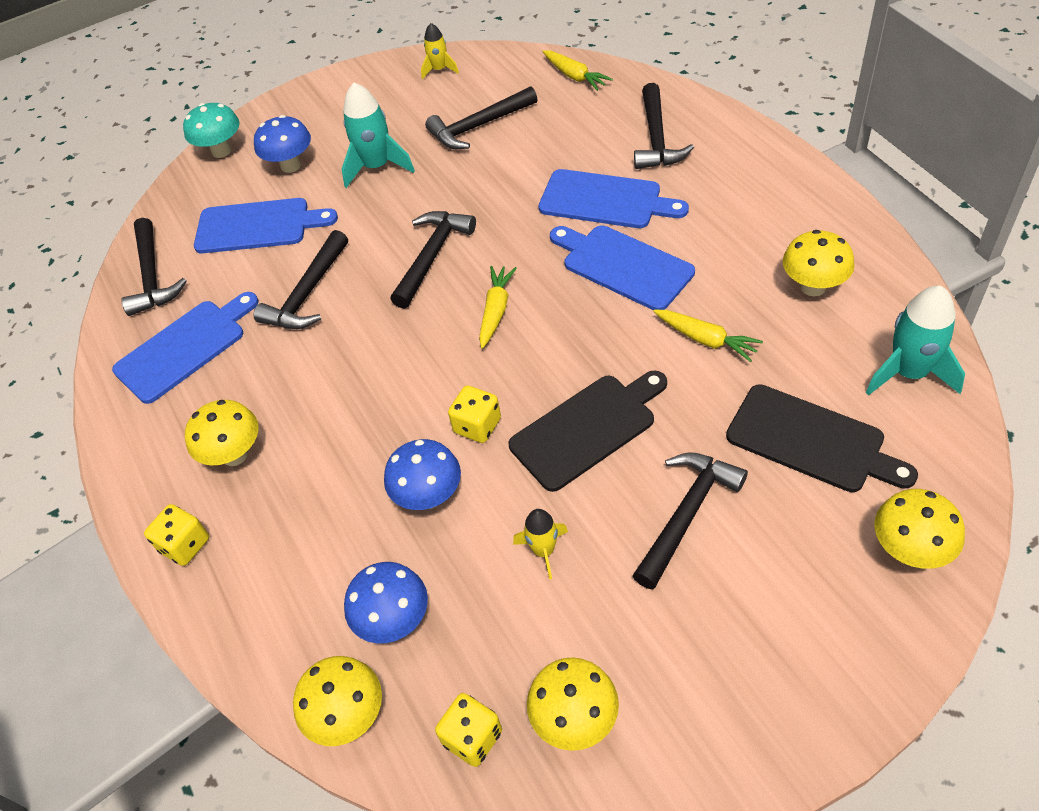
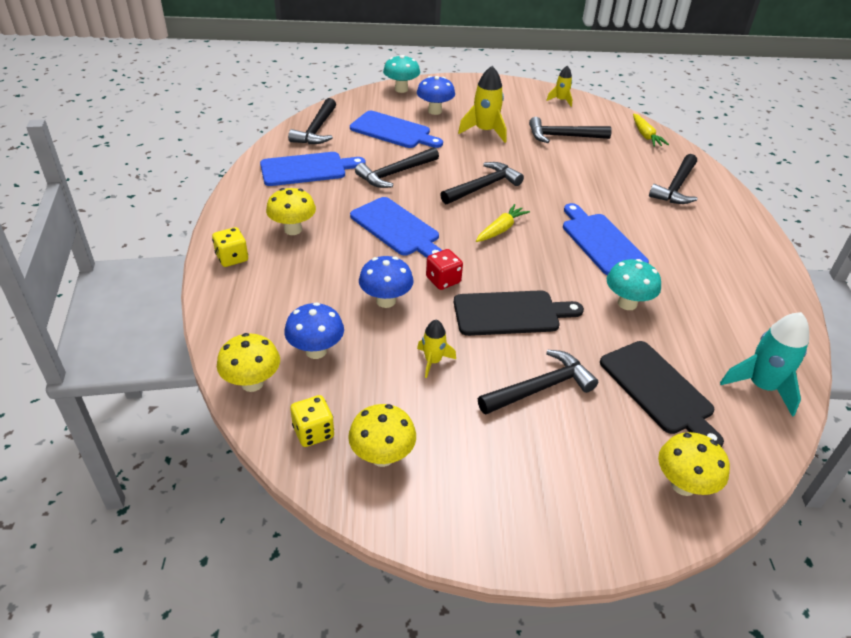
camera: 20 degrees right, 10 degrees down
turquoise rocket [342,82,415,188] -> yellow rocket [458,66,507,143]
yellow dice [448,386,501,443] -> red dice [426,249,463,290]
blue cutting board [538,169,689,228] -> blue cutting board moved to [350,197,442,258]
yellow carrot [653,310,763,362] -> turquoise mushroom [607,259,661,310]
yellow mushroom [783,230,855,296] -> none

